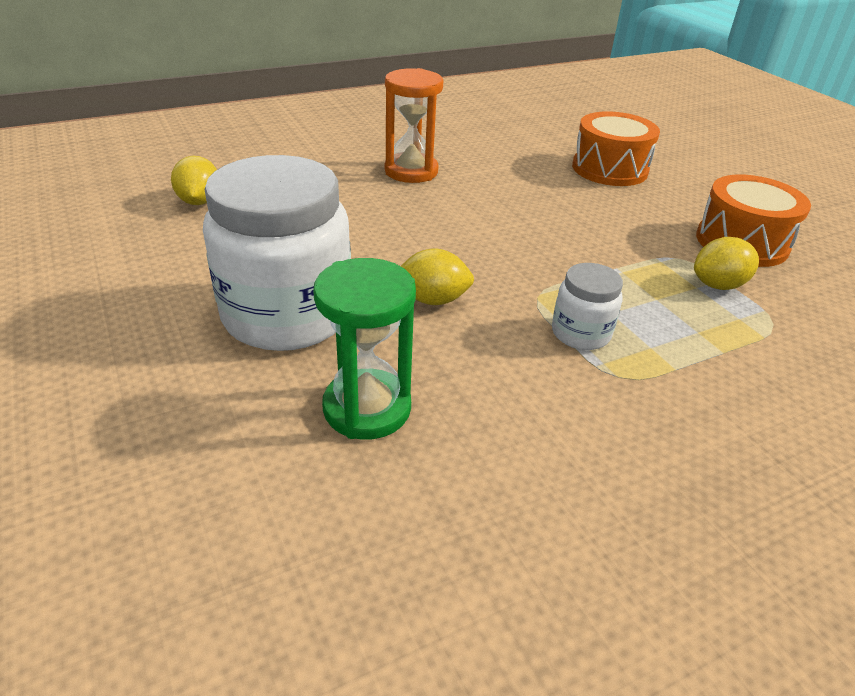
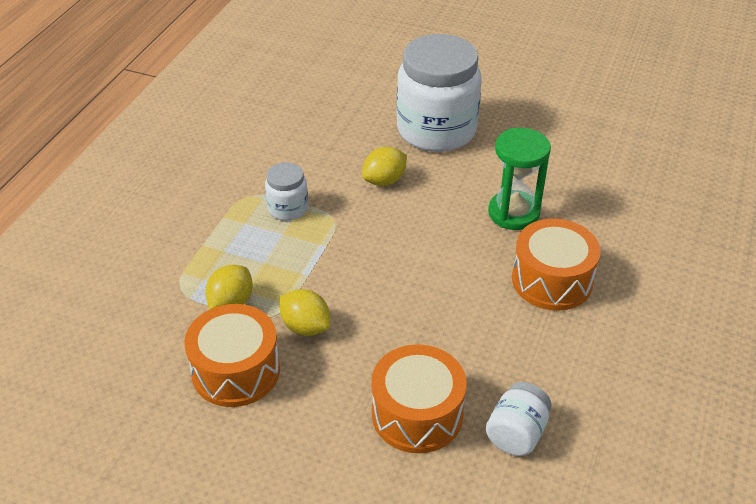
camera: 140 degrees right, 5 degrees up
yellow lemon [171,156,217,205] -> yellow lemon moved to [280,289,331,336]
green hourglass [313,258,416,440] -> green hourglass moved to [488,128,551,230]
orange hourglass [385,68,443,183] -> orange drum [512,219,601,311]
none -> white jar [486,382,551,456]

